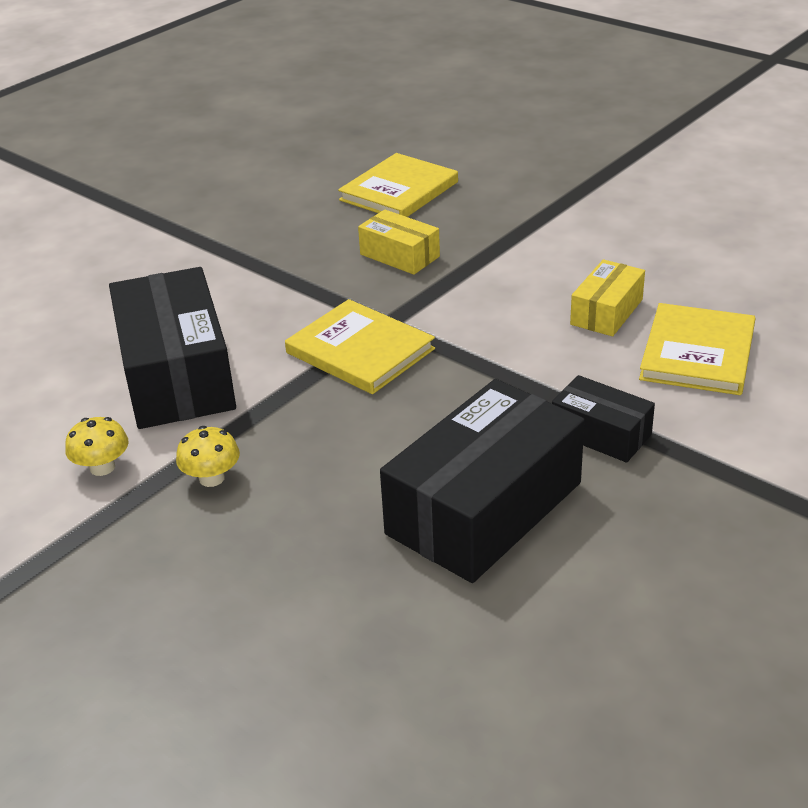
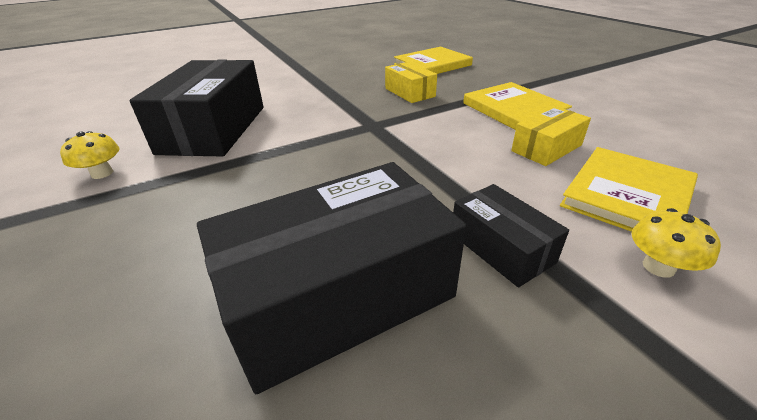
camera: 20 degrees right, 0 degrees up
yellow mushroom [176,426,240,487] -> yellow mushroom moved to [631,208,721,278]
yellow book [285,299,435,394] -> yellow book moved to [463,82,572,130]

